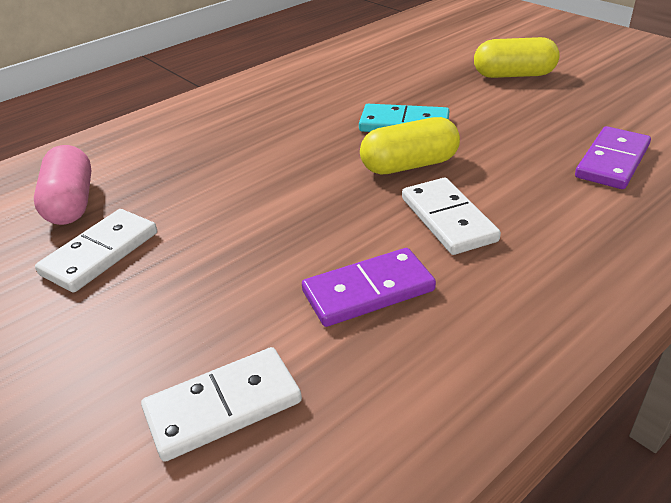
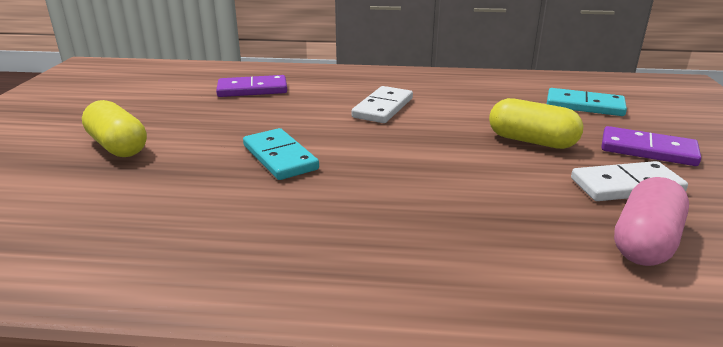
camera: 135 degrees left, 10 degrees down
white domino [141,347,302,462] -> turquoise domino [547,88,627,116]
purple domino [302,248,436,327] -> purple domino moved to [602,126,701,166]
yellow capsule [360,117,460,174] -> yellow capsule moved to [489,98,583,149]

